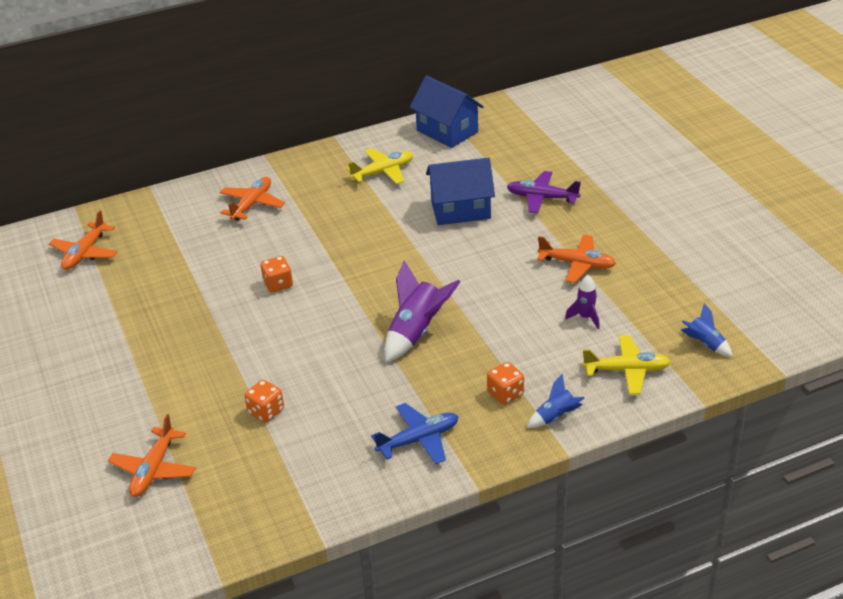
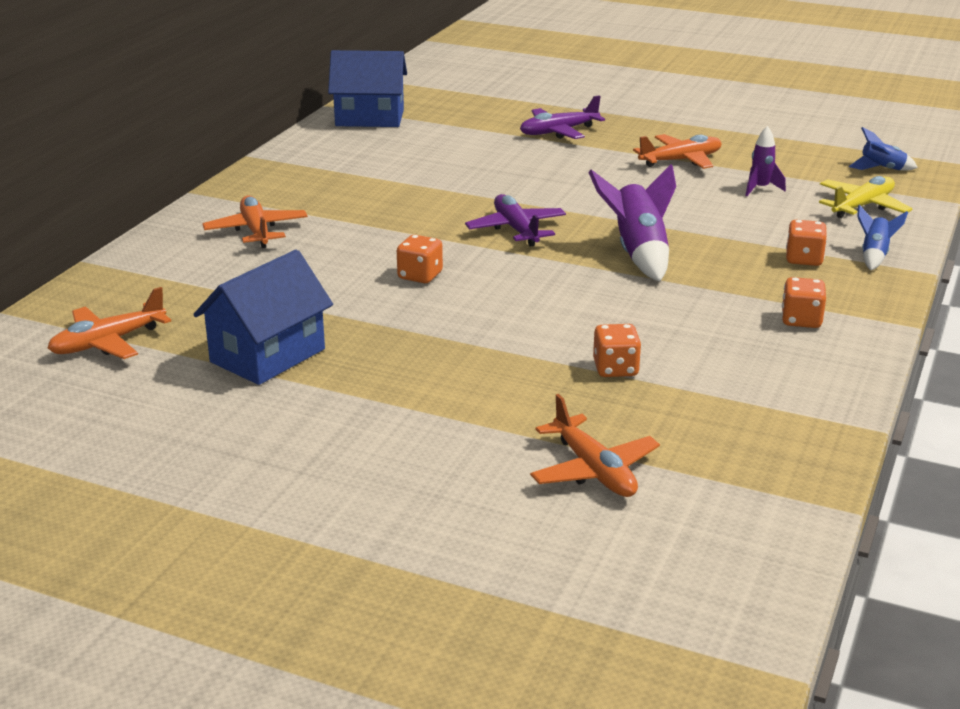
camera: 45 degrees left, 10 degrees down
orange plane [49,210,118,270] -> orange plane turned 75 degrees clockwise [48,287,171,359]
yellow plane [346,148,413,184] -> none
blue plane [371,403,459,464] -> orange dice [782,277,826,328]
blue house [426,158,495,225] -> blue house moved to [193,250,333,385]
none -> purple plane [465,194,566,247]

